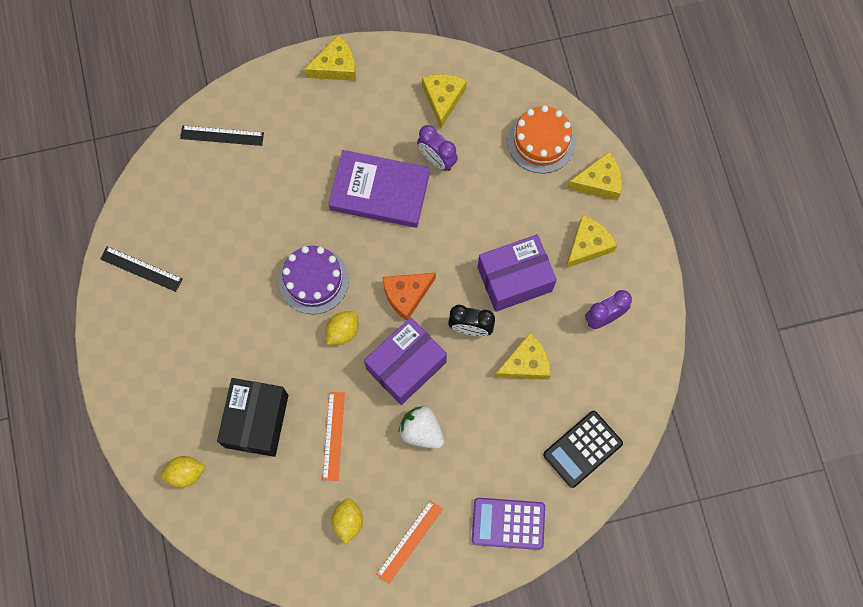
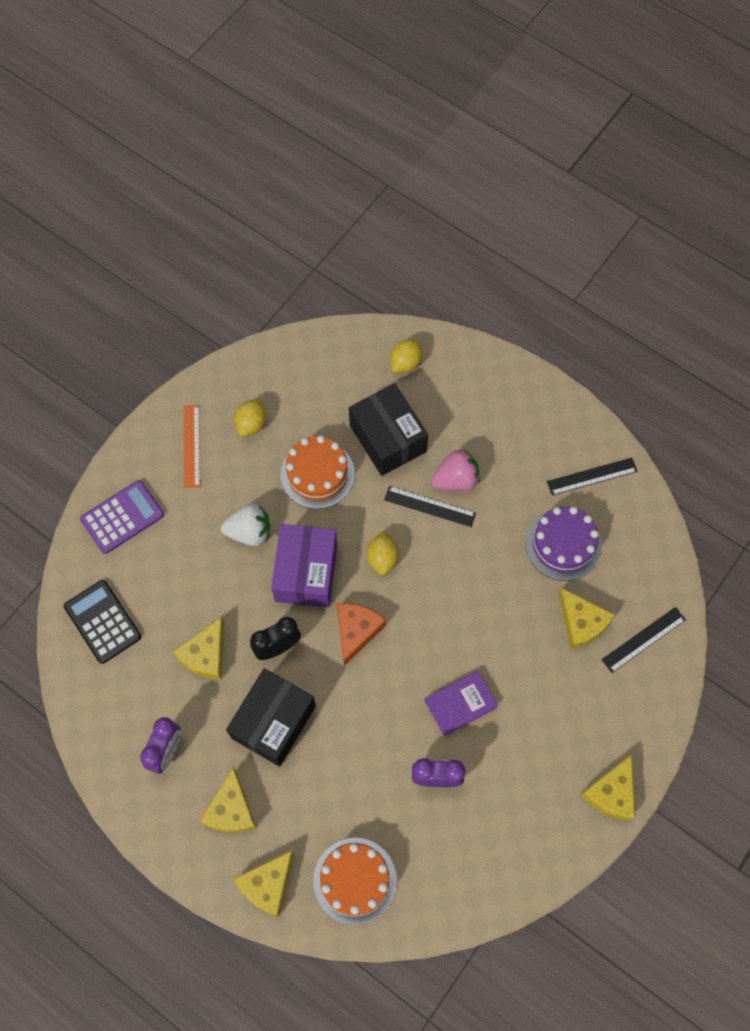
camera: 140 degrees right, 5 degrees down
purple cake [279,246,349,314] -> purple cake moved to [525,506,601,581]
orange ruler [323,392,345,481] -> orange cake [280,436,355,509]
purple book [328,150,430,228] -> purple book [425,671,498,736], size x0.59
yellow lemon [331,498,363,544] -> yellow lemon turned 60 degrees clockwise [234,399,266,437]
yellow cheese [422,74,467,128] -> yellow cheese moved to [558,588,615,649]
purple box [478,234,557,312] -> black box [226,668,316,767]
black calculator [543,411,623,488] -> black calculator turned 45 degrees counterclockwise [64,580,141,664]
none -> black ruler [384,486,476,527]
none -> pink strawberry [431,449,480,491]

